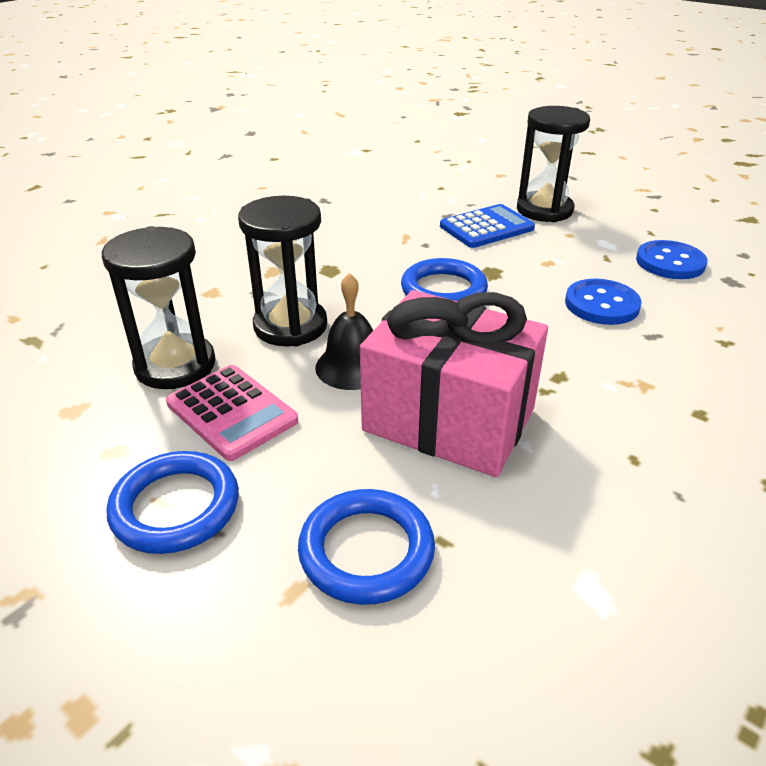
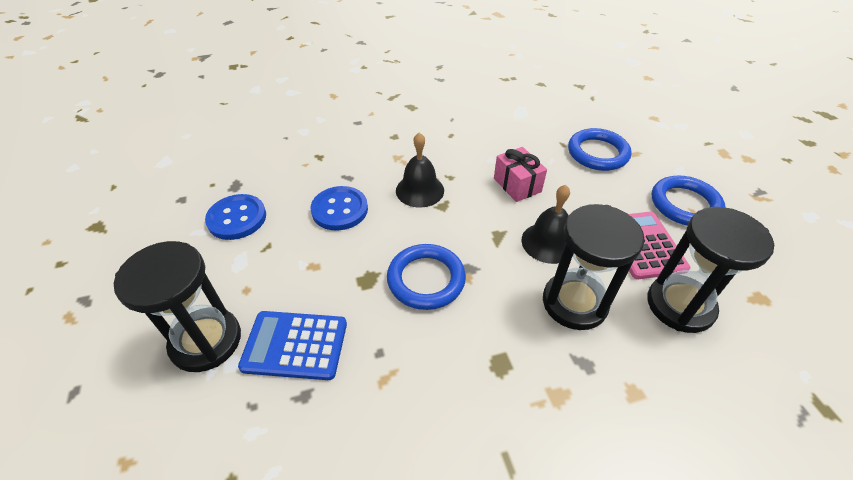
camera: 145 degrees left, 10 degrees up
pink gift [360,290,548,477] -> pink gift [494,147,547,202], size x0.48
none -> black bell [396,132,444,208]

